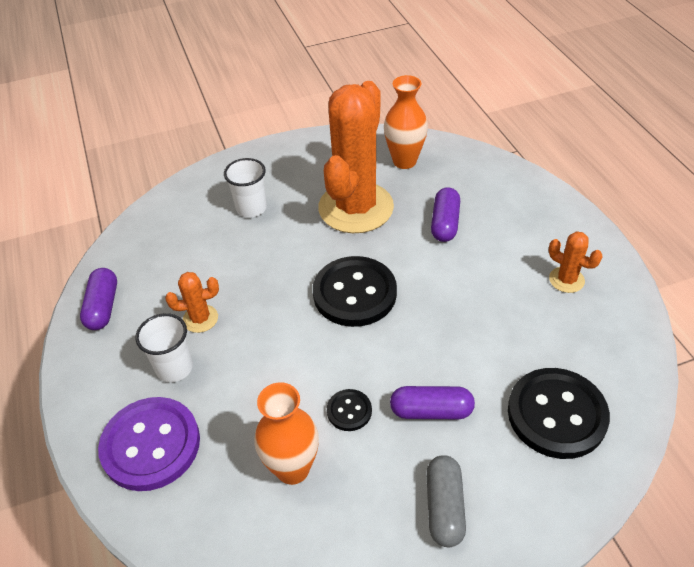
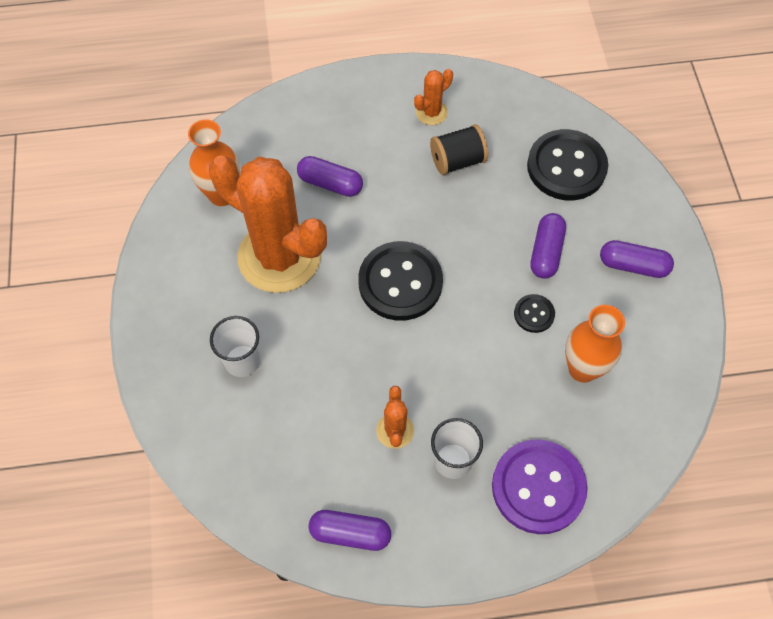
camera: 80 degrees left, 15 degrees up
grey capsule [426,455,466,547] -> purple capsule [600,240,674,278]
none -> black spool [430,124,488,175]

